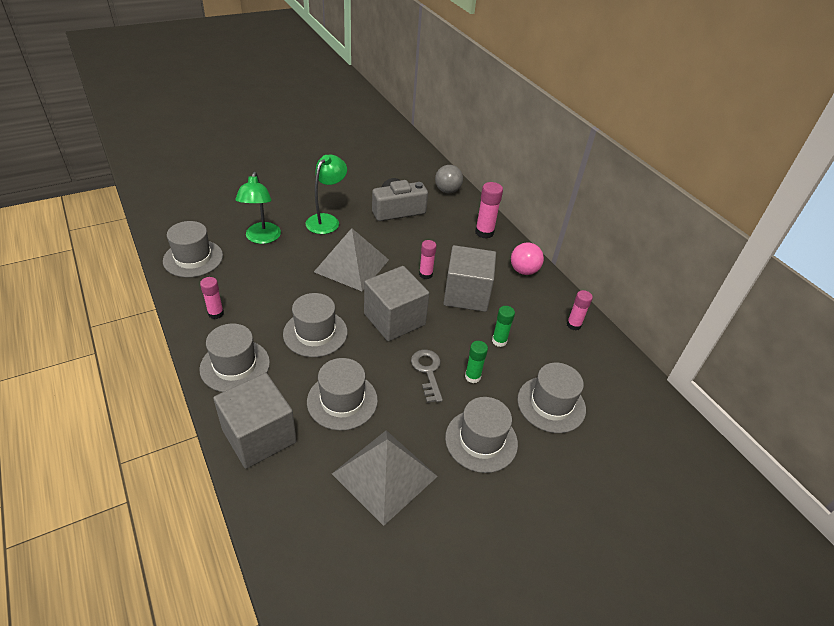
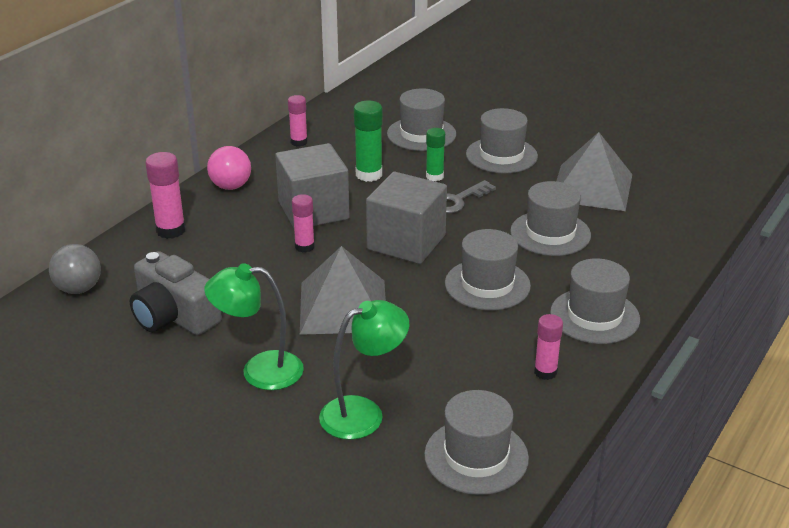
camera: 115 degrees left, 10 degrees down
grey cube [213,373,297,469] -> none
green glue stick [492,306,515,347] -> green glue stick [354,101,383,182], size x1.50

